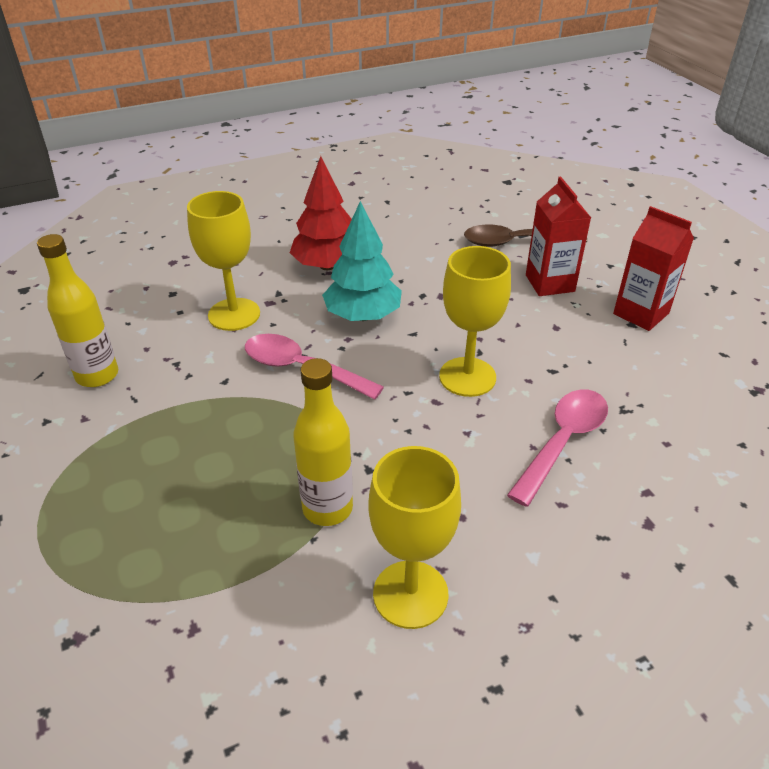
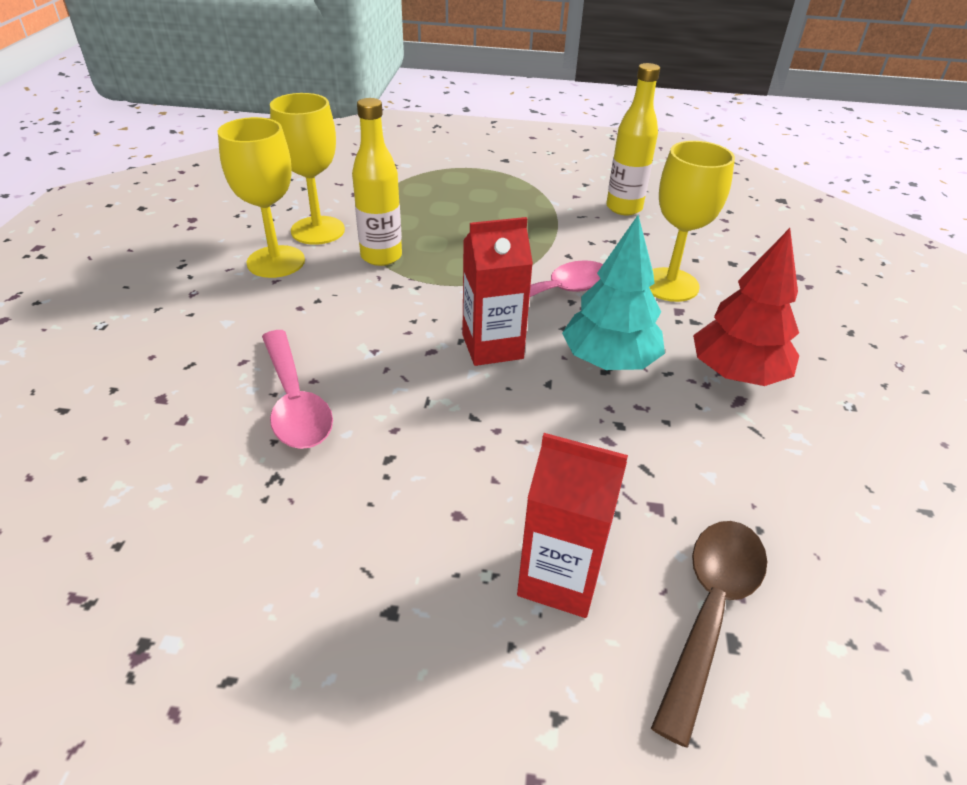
camera: 120 degrees right, 0 degrees up
yellow goblet [439,246,511,397] -> yellow goblet moved to [270,93,345,245]
red carton [613,206,694,331] -> red carton moved to [462,217,533,366]

